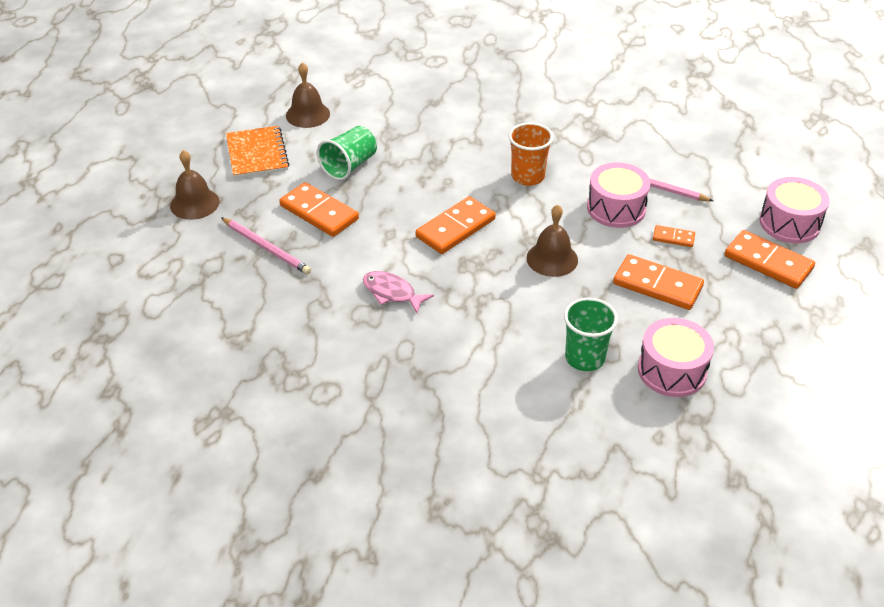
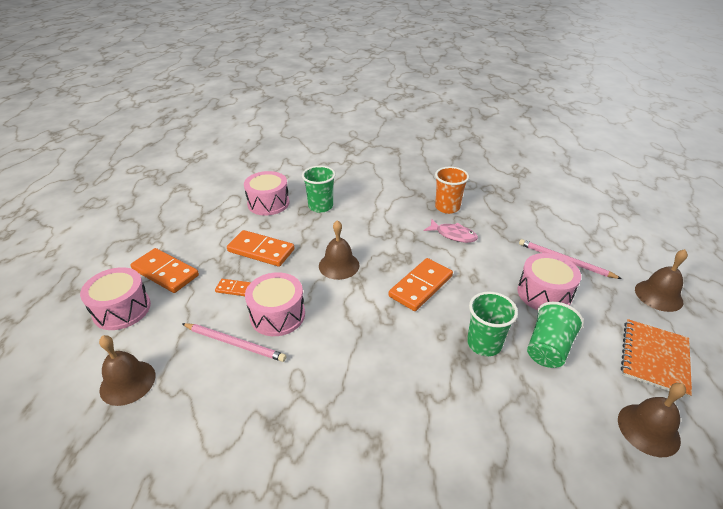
camera: 175 degrees right, 5 degrees down
orange notebook [226,126,289,178] -> orange notebook turned 45 degrees clockwise [621,319,692,398]
orange domino [279,182,359,237] -> pink drum [517,253,581,310]
orange cup [508,122,553,186] -> orange cup moved to [435,167,469,214]
none -> brown bell [99,335,156,406]
none -> green cup [467,292,518,356]

